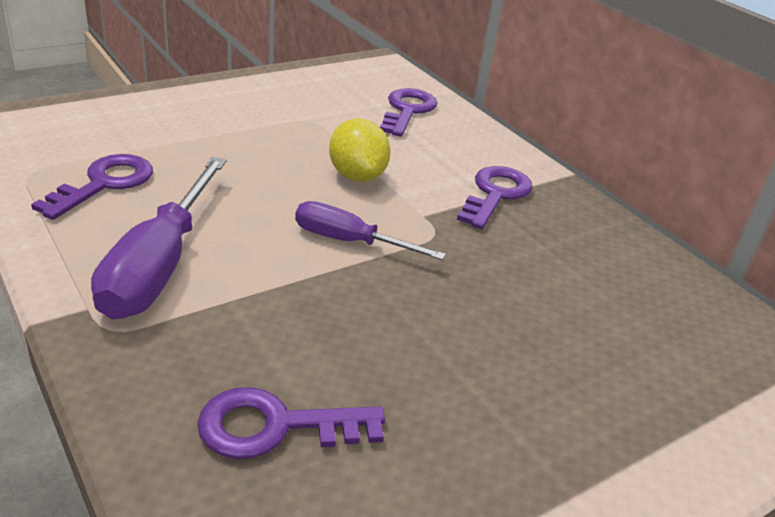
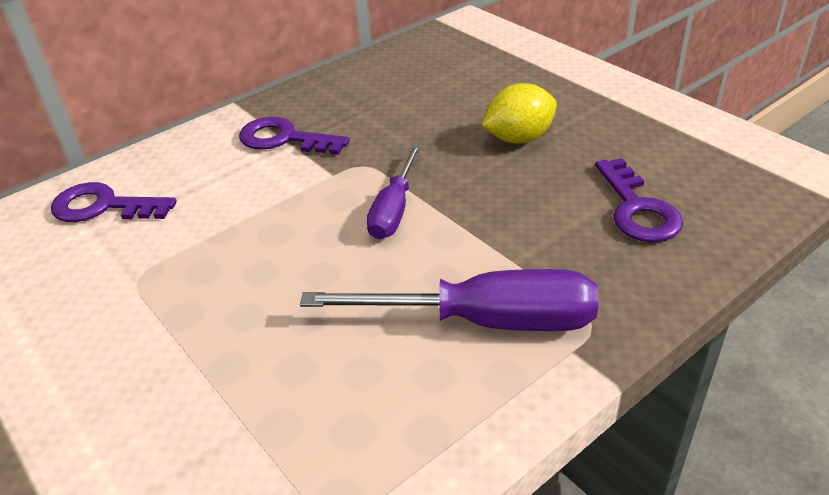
camera: 90 degrees left, 5 degrees up
purple key [31,154,153,220] -> none
yellow lemon [329,118,390,182] -> yellow lemon moved to [482,83,557,144]

